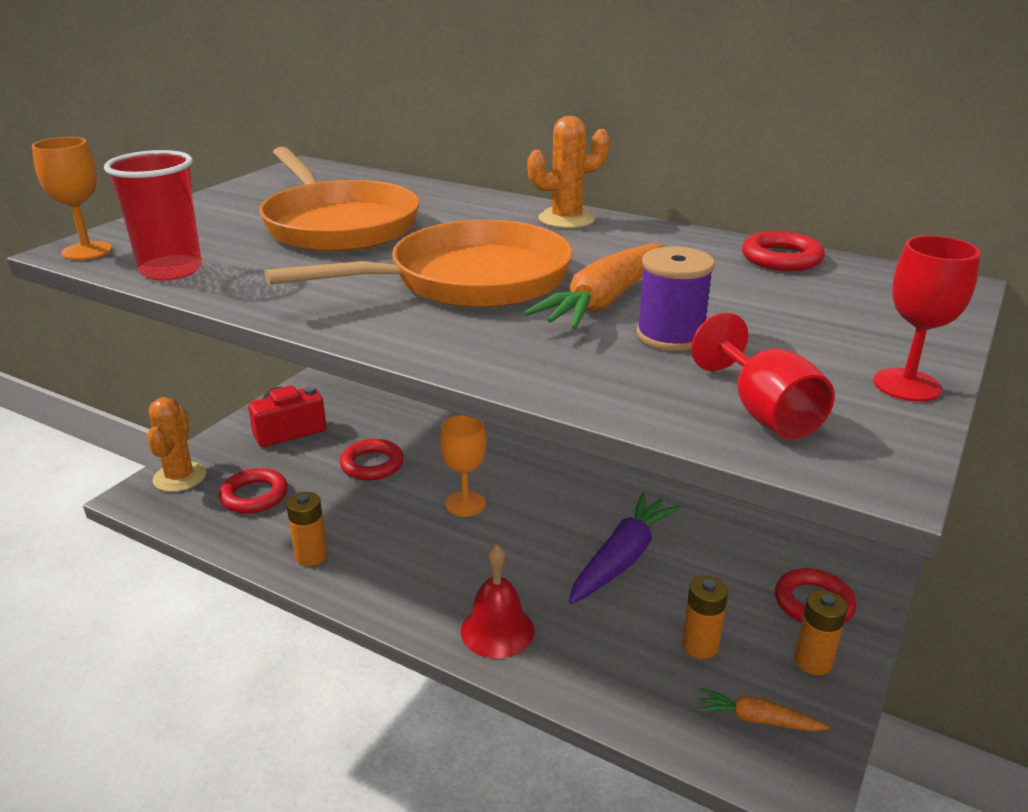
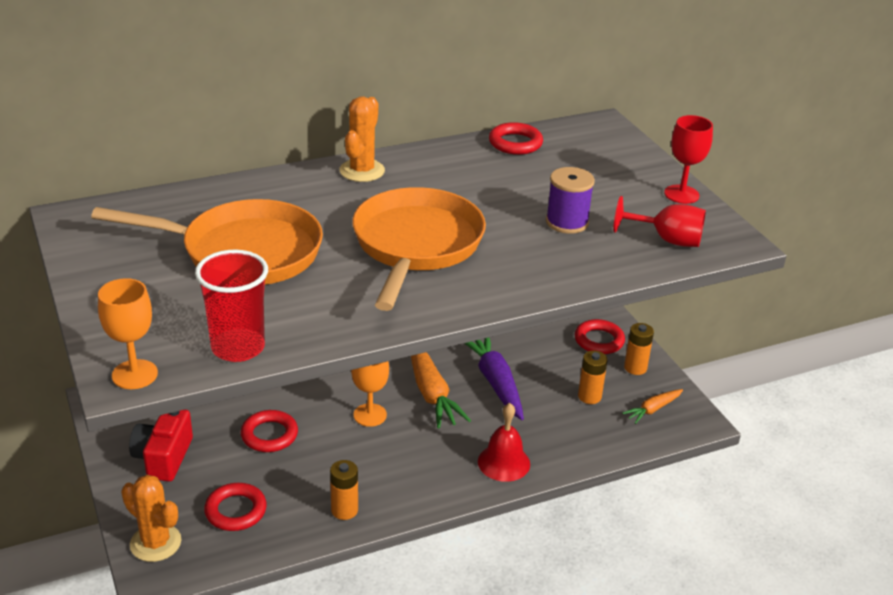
camera: 55 degrees left, 5 degrees up
orange carrot [524,243,664,330] -> orange carrot moved to [411,352,471,429]

